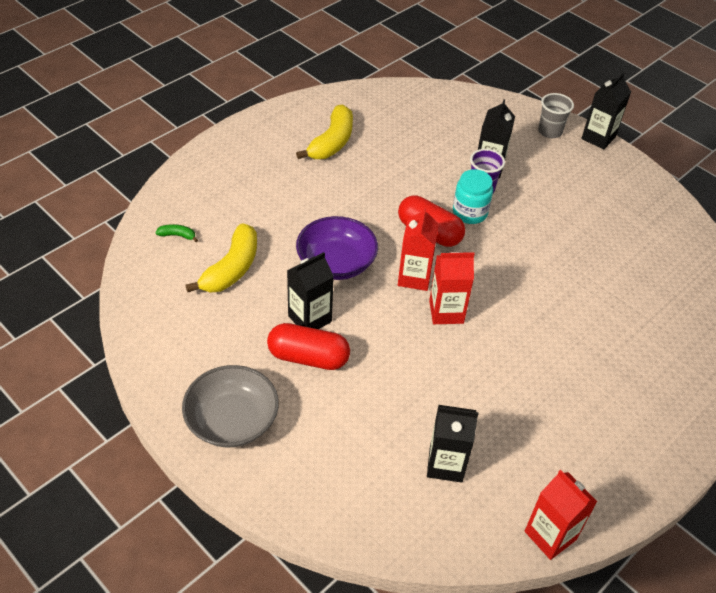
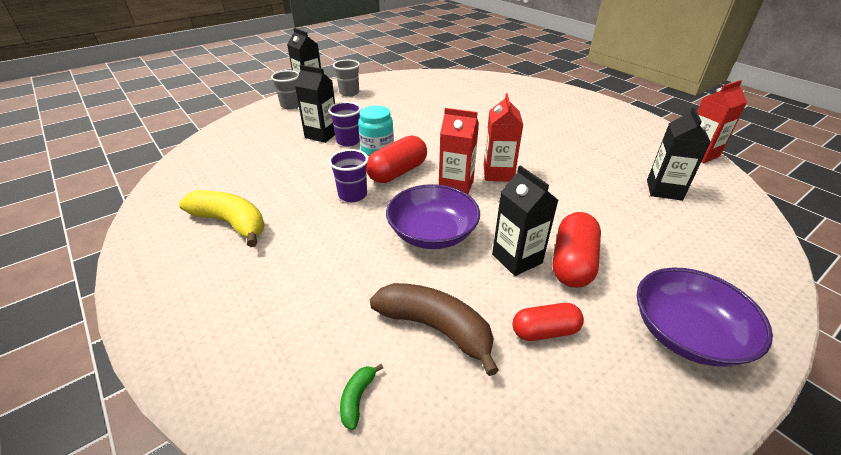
camera: 80 degrees left, 10 degrees down
grey bowl [182,365,279,448] -> purple bowl [637,267,773,367]
yellow banana [185,223,257,293] -> brown banana [370,283,499,376]
none -> purple cup [329,149,369,202]
none -> grey cup [333,60,360,97]
none -> red capsule [512,303,584,341]

